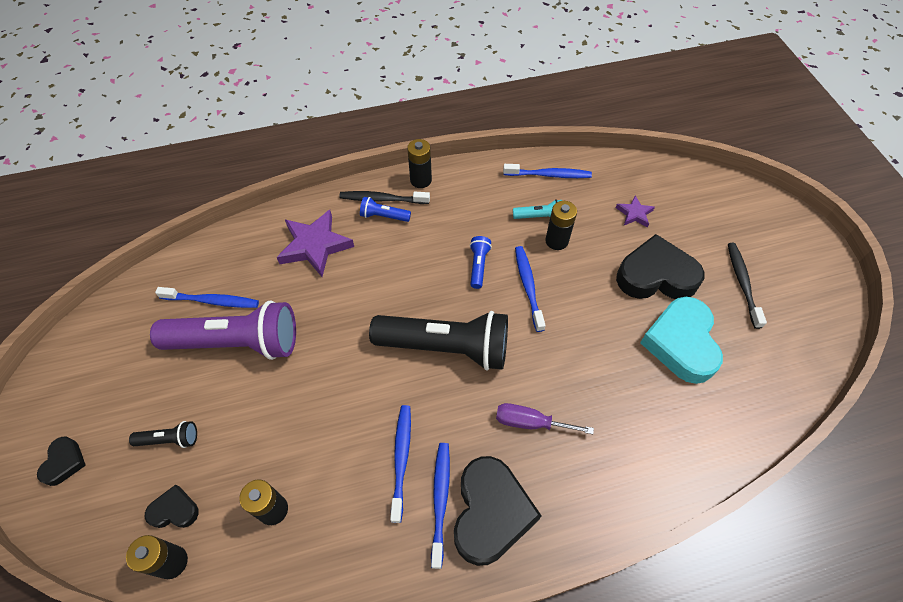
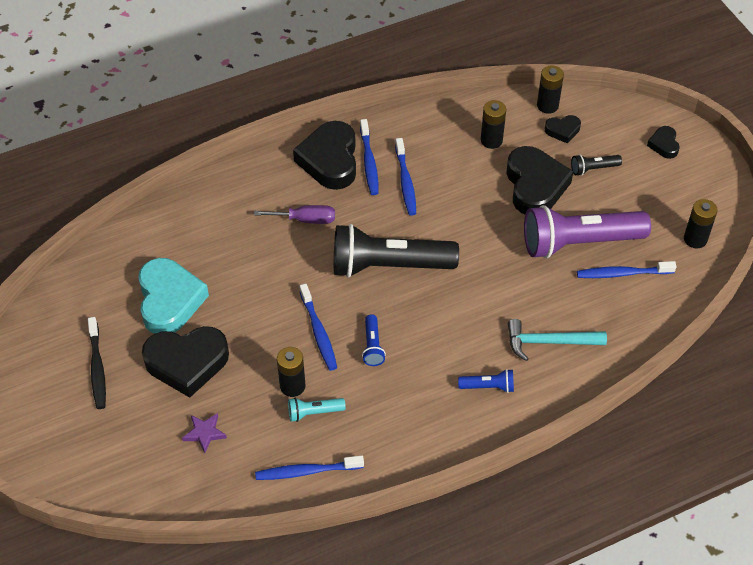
camera: 170 degrees right, 5 degrees down
purple star [277,210,354,277] -> turquoise hammer [508,319,607,361]
black toothbrush [339,191,430,204] -> none
black battery [407,139,432,188] -> black battery moved to [684,199,718,248]
none -> black heart [506,146,574,214]

